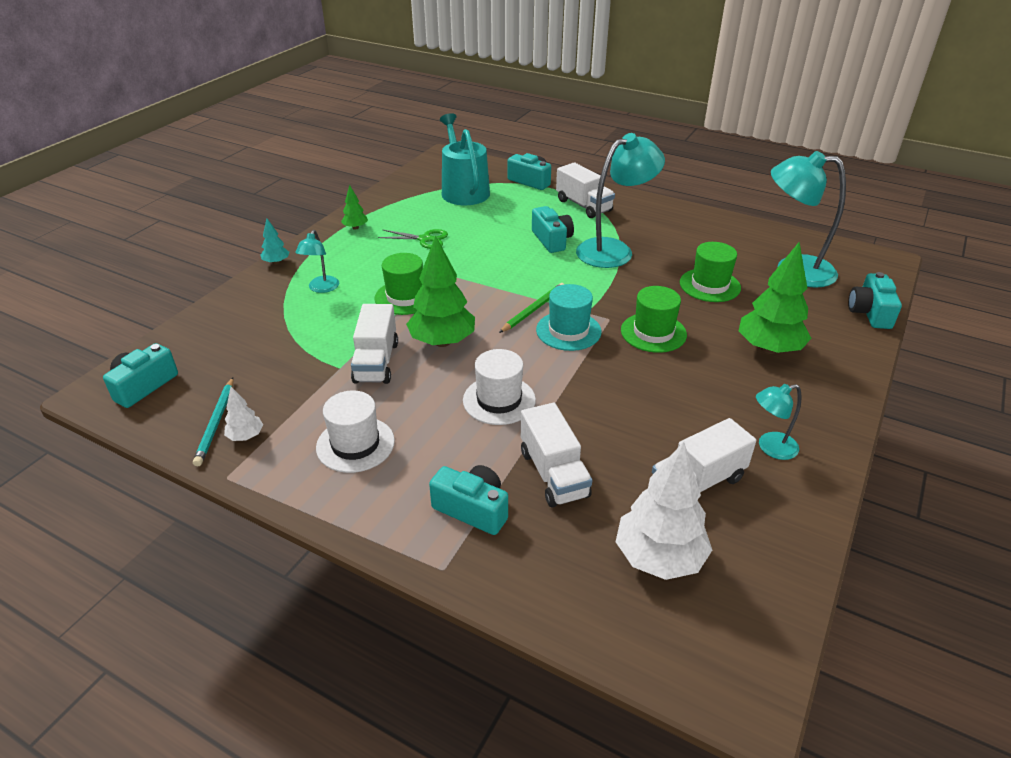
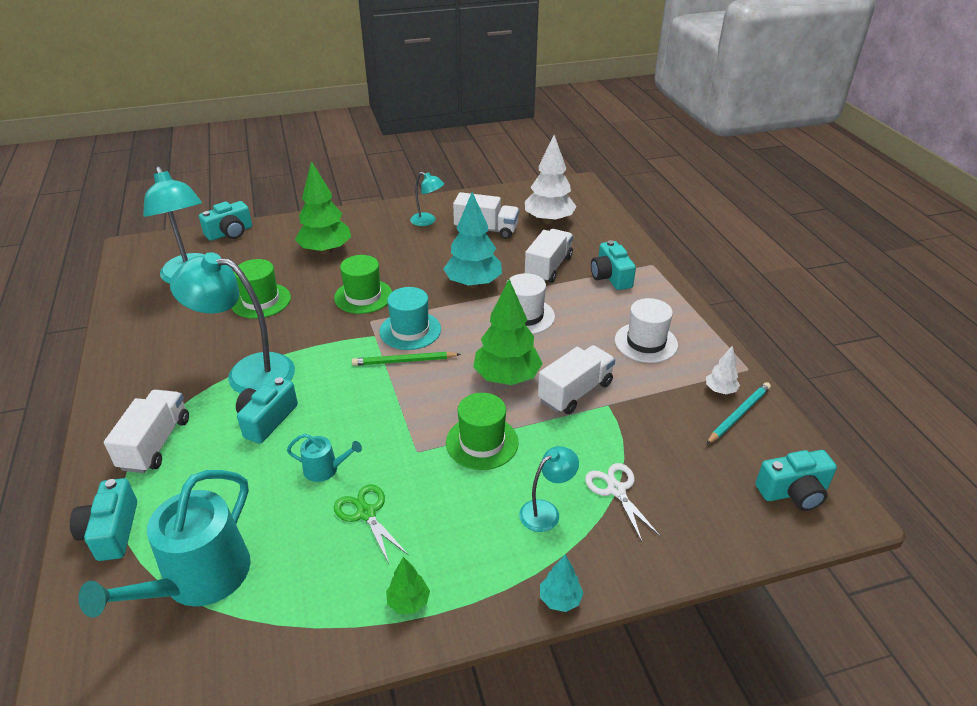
camera: 135 degrees left, 0 degrees up
none -> turquoise watering can [287,434,362,482]
none -> turquoise tree [443,192,502,288]
none -> white scissors [585,463,661,542]

